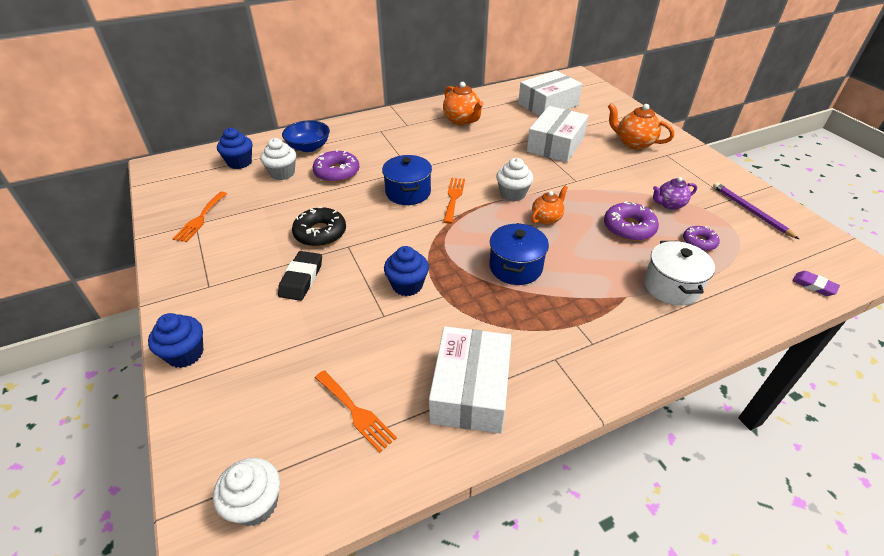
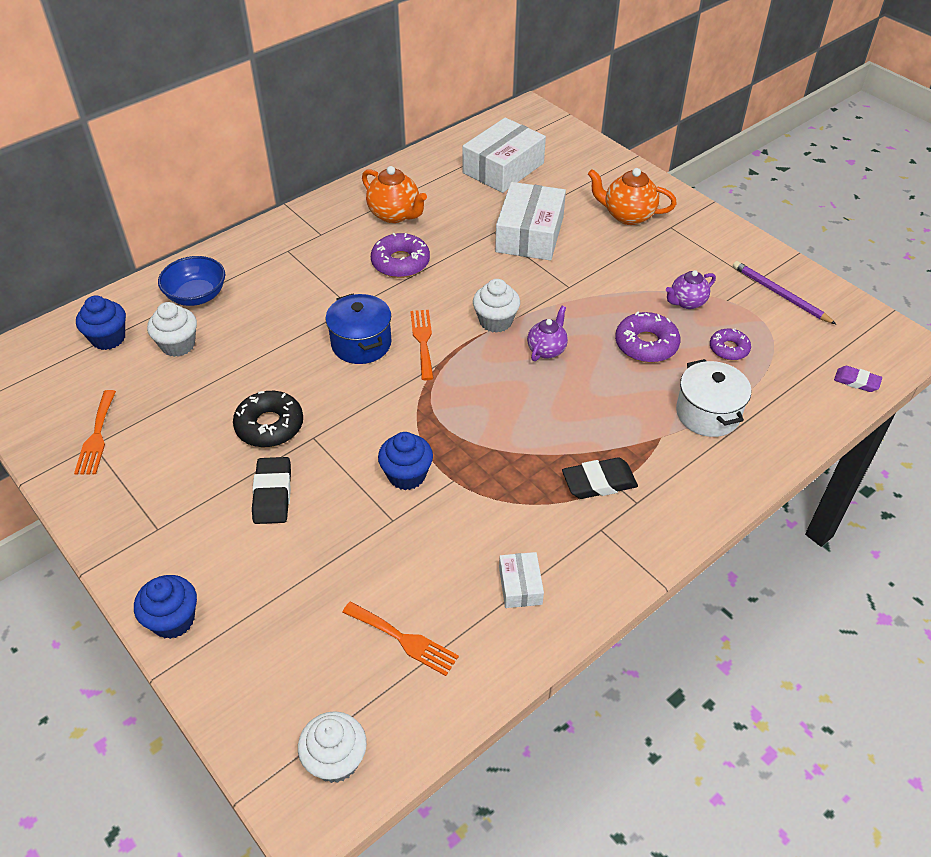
camera: 15 degrees left, 5 degrees up
purple donut [313,149,360,183] -> purple donut moved to [371,233,430,278]
white box [429,326,512,433] -> white box [499,552,544,608], size x0.48
blue pot [489,223,549,285] -> none
orange teapot [531,186,568,225] -> purple teapot [527,306,568,361]
none -> black eraser [562,457,638,499]

